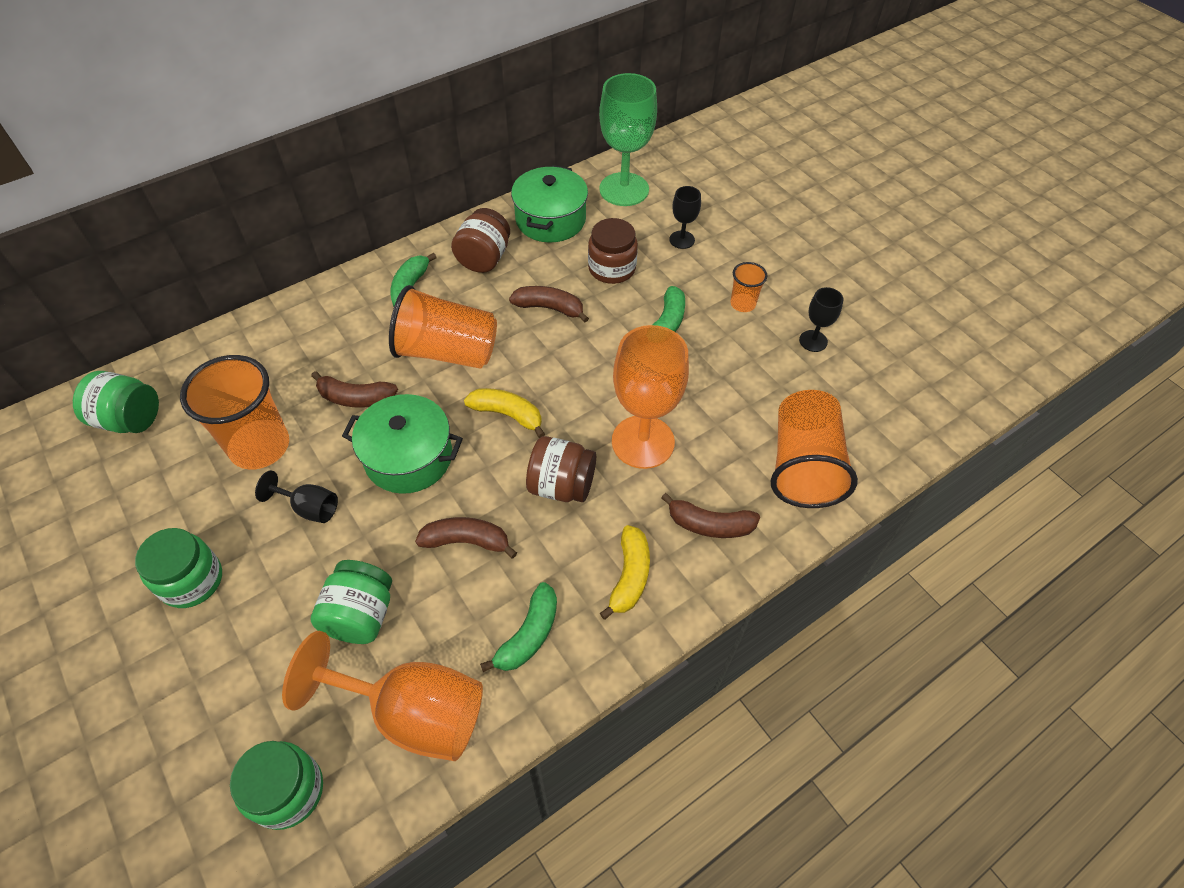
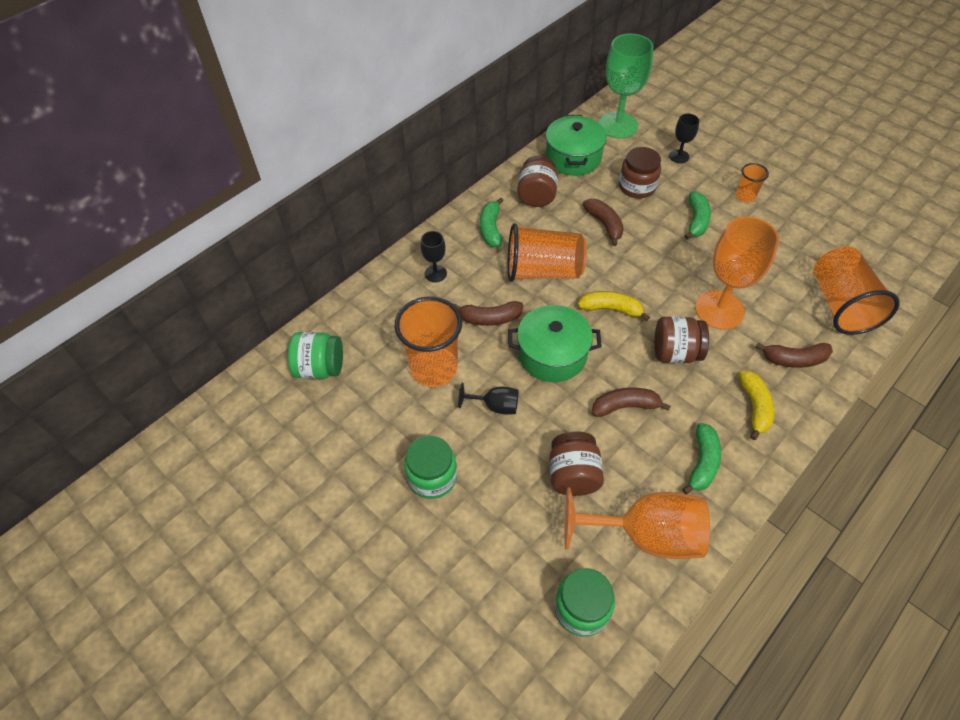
camera: 10 degrees left, 0 degrees up
green jar [310,560,392,644] -> brown jar [549,431,604,496]
brown banana [509,286,589,322] -> brown banana turned 60 degrees clockwise [583,199,624,246]
black goblet [799,287,843,352] -> black goblet moved to [421,231,447,282]

